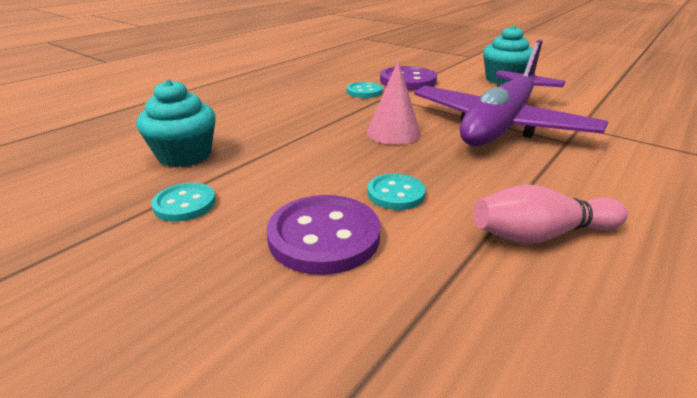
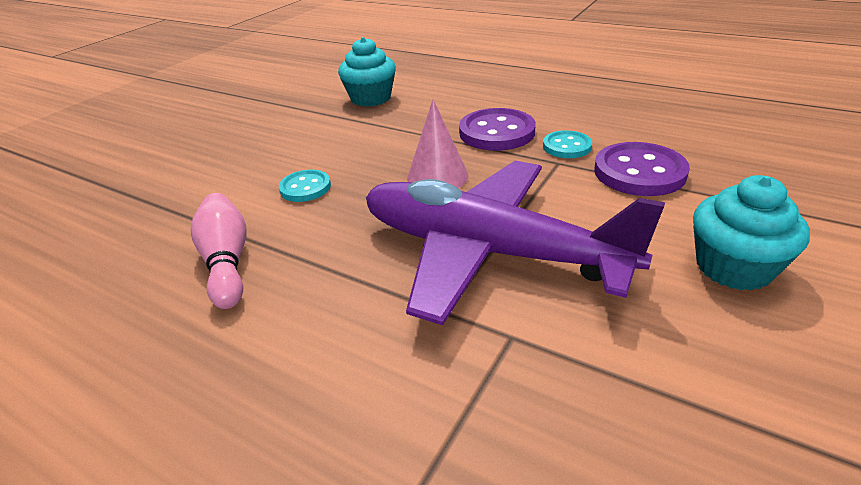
camera: 85 degrees right, 5 degrees up
turquoise button [151,183,216,222] -> none
purple button [267,195,380,275] -> purple button moved to [459,108,536,151]

